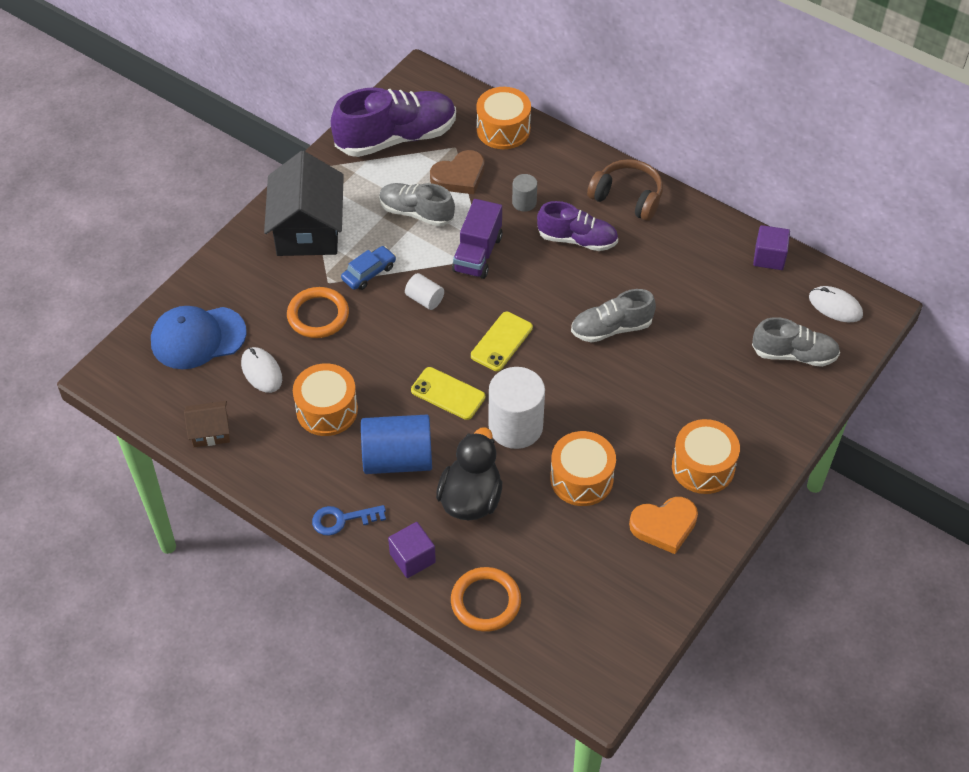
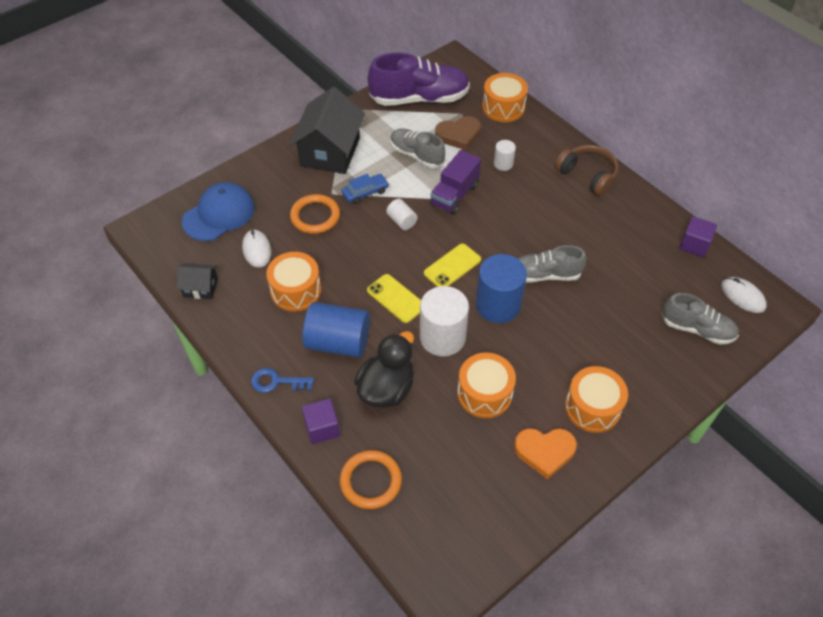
camera: 15 degrees right, 0 degrees up
blue cap [151,306,247,369] -> blue cap turned 135 degrees clockwise [182,182,255,241]
brown house [184,401,230,447] -> black house [177,263,218,299]
grey cylinder [512,174,537,212] -> white cylinder [494,140,516,171]
purple shoe [537,201,618,251] -> none
none -> blue cylinder [476,254,527,323]

